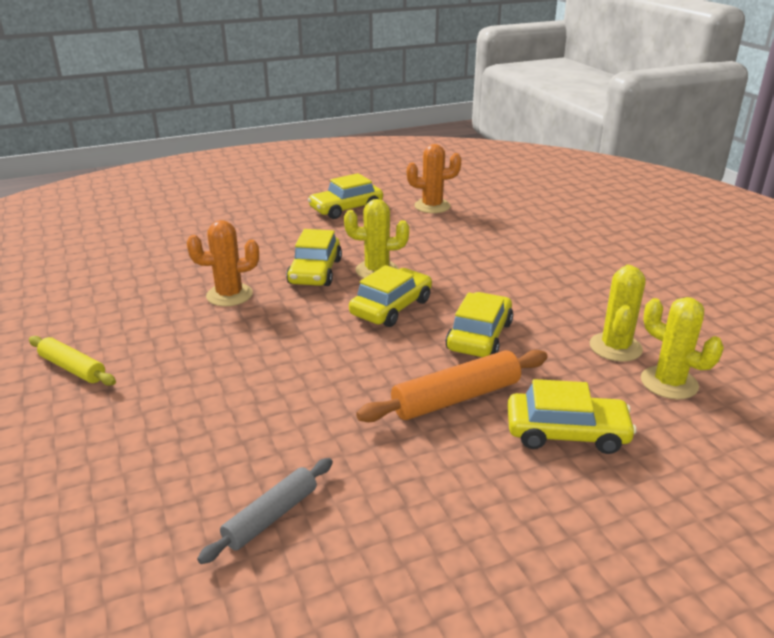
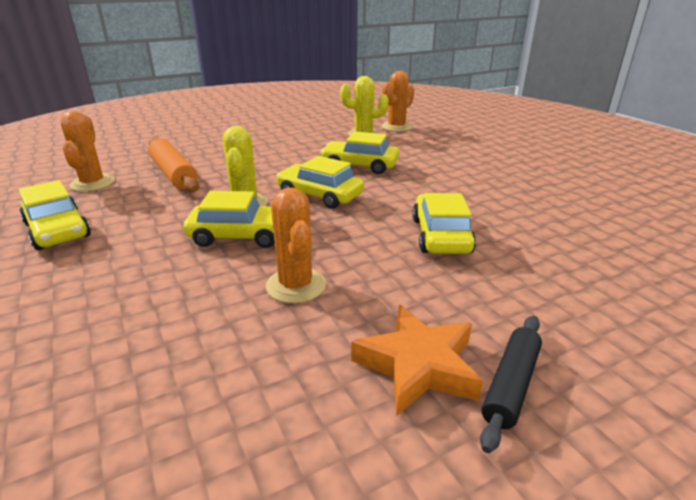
camera: 95 degrees left, 0 degrees up
yellow rolling pin [29,336,116,386] -> black rolling pin [480,316,542,453]
grey rolling pin [197,458,333,564] -> none
orange rolling pin [356,350,548,422] -> orange rolling pin moved to [148,138,199,192]
yellow car [507,379,637,454] -> yellow car moved to [412,193,476,254]
yellow cactus [641,297,724,399] -> orange cactus [382,71,414,132]
none -> orange star [351,305,483,416]

